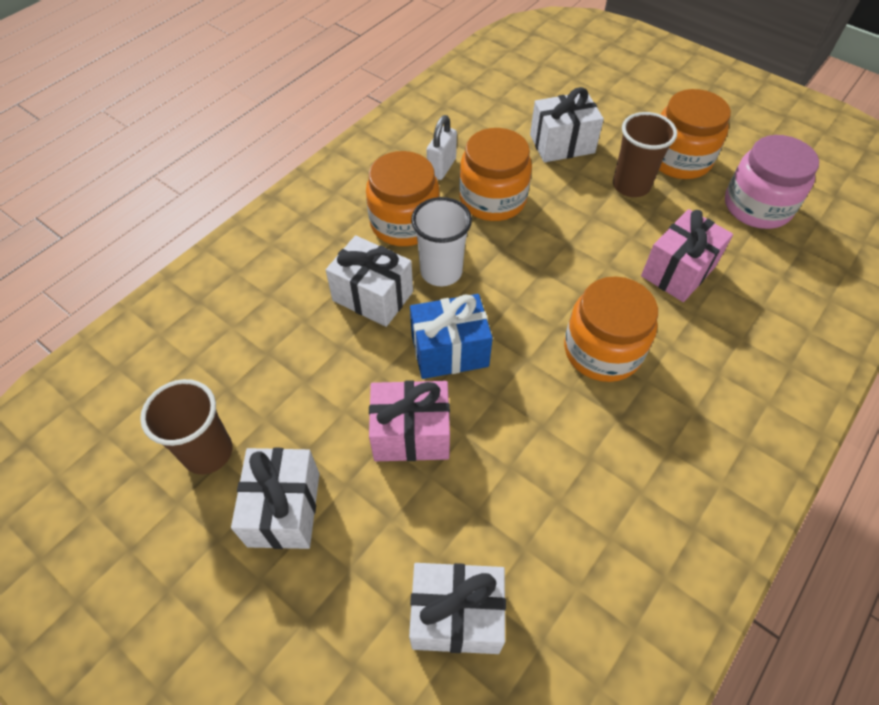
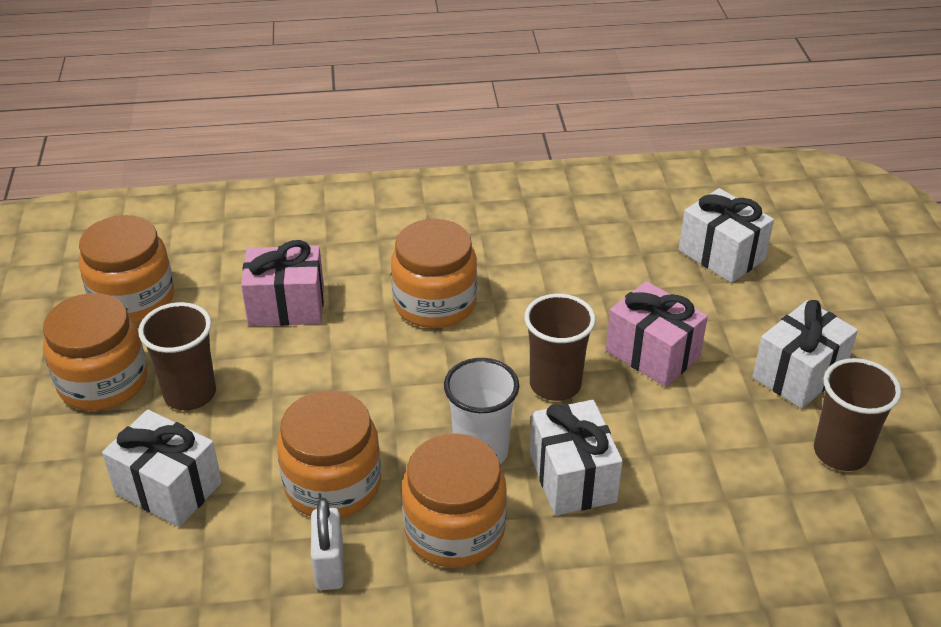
camera: 135 degrees left, 15 degrees down
blue gift [410,294,493,379] -> brown cup [524,294,596,401]
white padlock [427,115,457,180] -> white padlock turned 75 degrees counterclockwise [311,498,344,590]
pink jar [725,135,819,229] -> orange jar [79,215,174,323]

